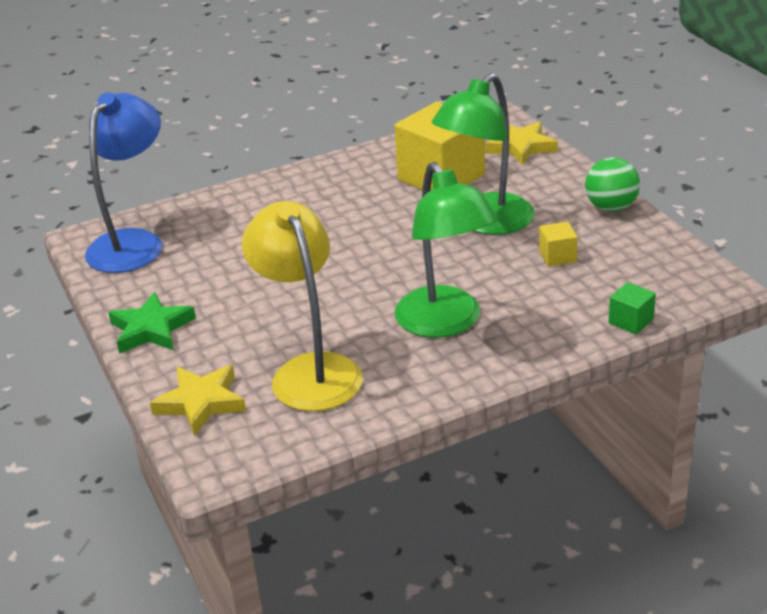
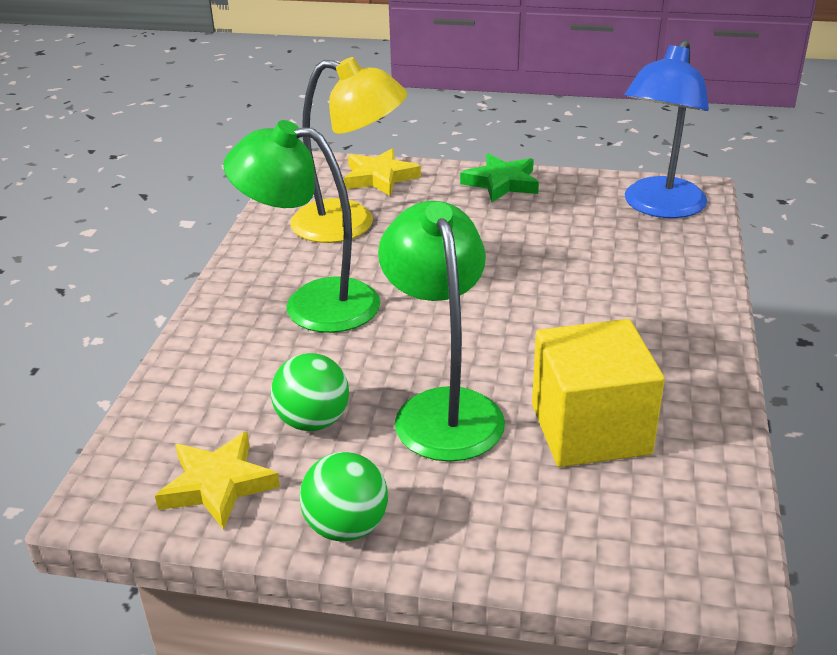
camera: 125 degrees right, 0 degrees up
blue lamp [85,92,162,273] -> blue lamp turned 60 degrees clockwise [624,40,709,218]
yellow star [485,122,558,165] -> yellow star moved to [155,432,280,530]
yellow cube [539,221,578,267] -> green ball [271,353,349,431]
green cube [609,282,656,334] -> none

